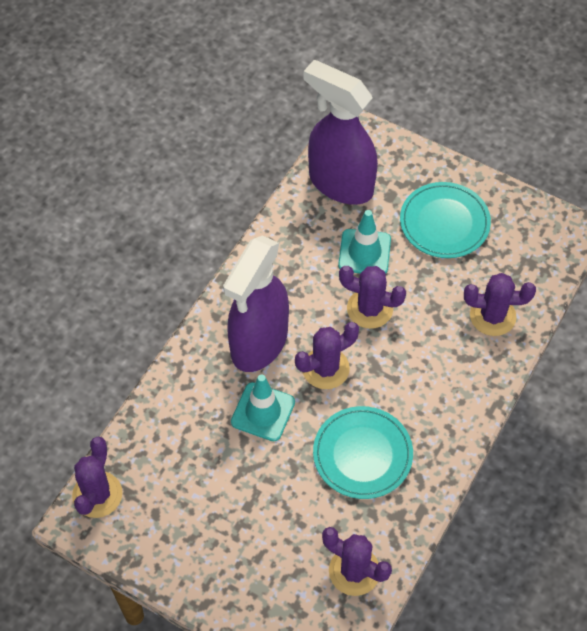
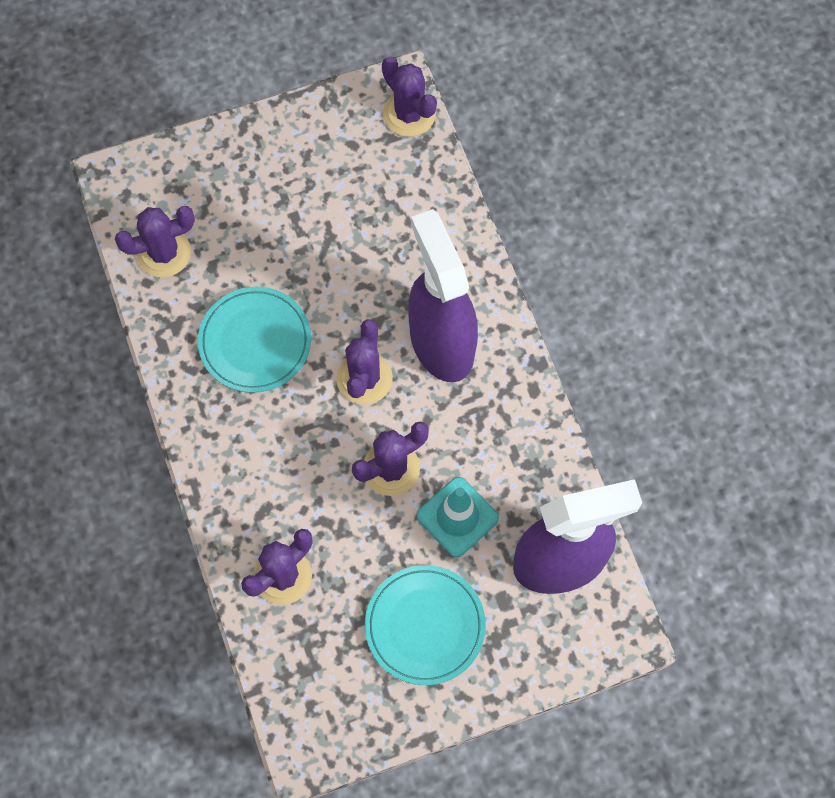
camera: 130 degrees right, 10 degrees up
turquoise traffic cone [231,374,295,441] -> none

